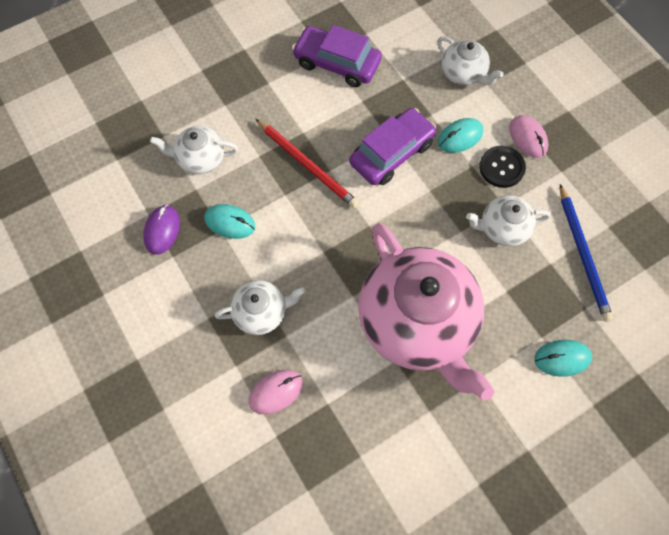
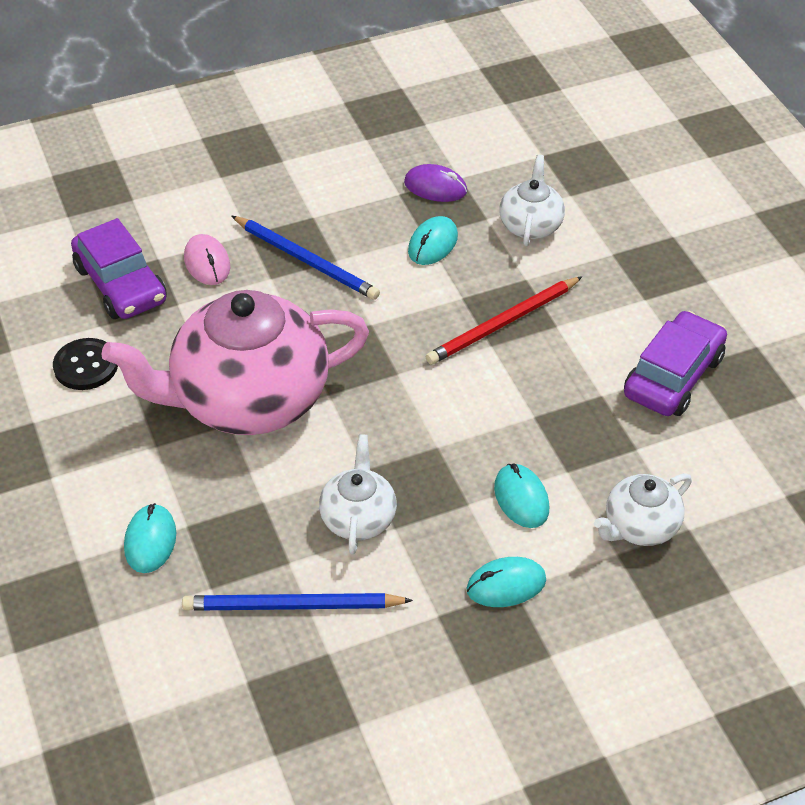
camera: 100 degrees right, 20 degrees down
white teapot [214,280,305,335] -> blue pencil [232,216,380,300]
purple car [349,108,436,185] -> purple car moved to [71,218,167,319]
black button [479,146,526,188] -> black button moved to [53,338,118,390]
pink mouse [509,115,548,158] -> turquoise mouse [467,557,546,607]

